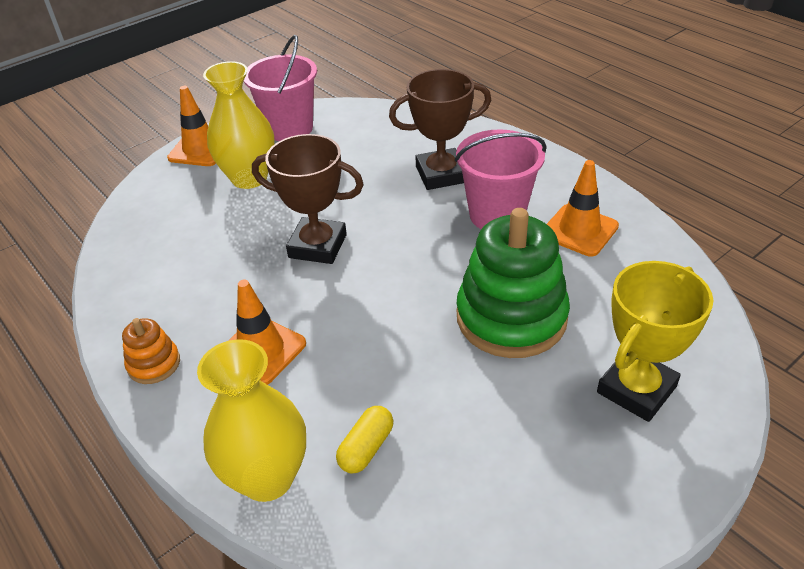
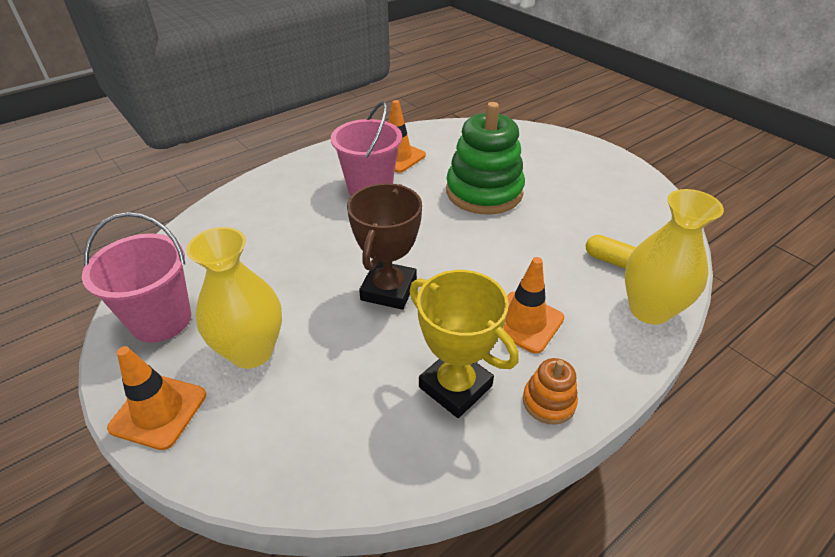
camera: 90 degrees left, 0 degrees up
brown trophy [389,69,491,190] -> none
yellow trophy [597,261,713,422] -> yellow trophy moved to [409,270,519,418]

